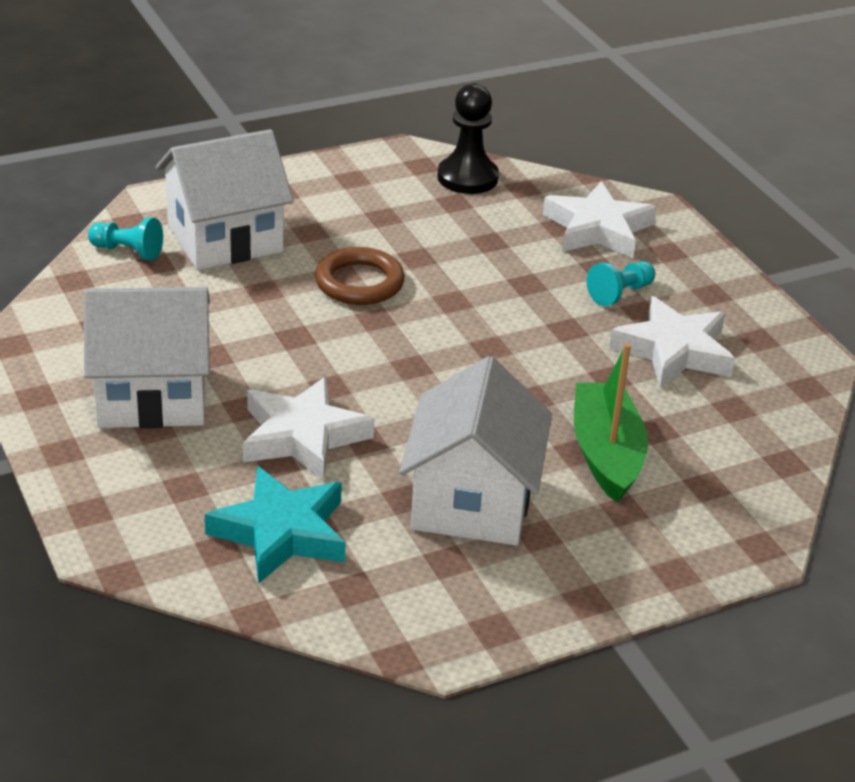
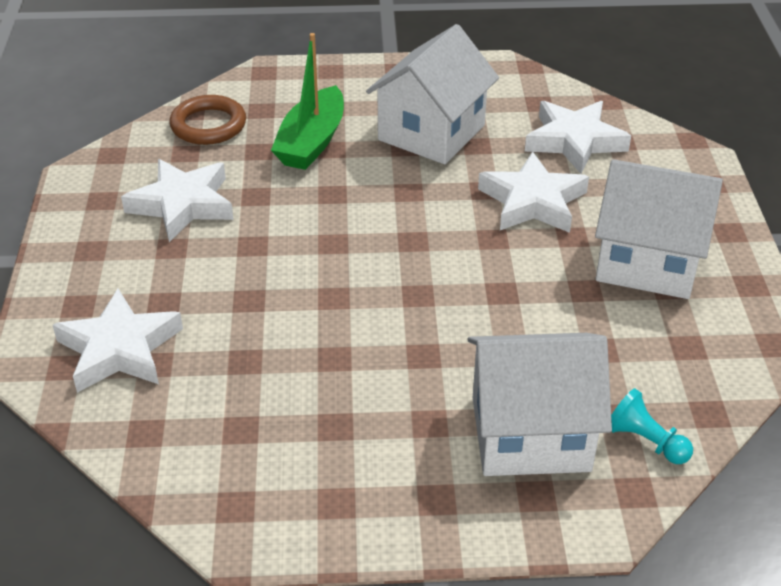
camera: 155 degrees left, 5 degrees up
turquoise star [205,467,345,584] -> white star [525,101,631,174]
brown ring [315,247,405,305] -> brown ring moved to [170,95,246,145]
black pawn [437,84,499,194] -> none
turquoise pawn [586,261,655,306] -> none

